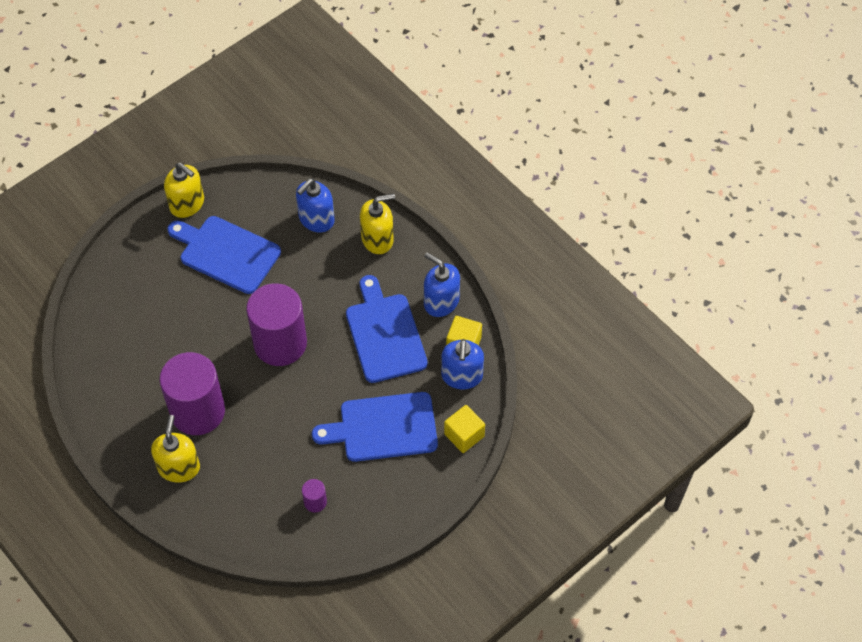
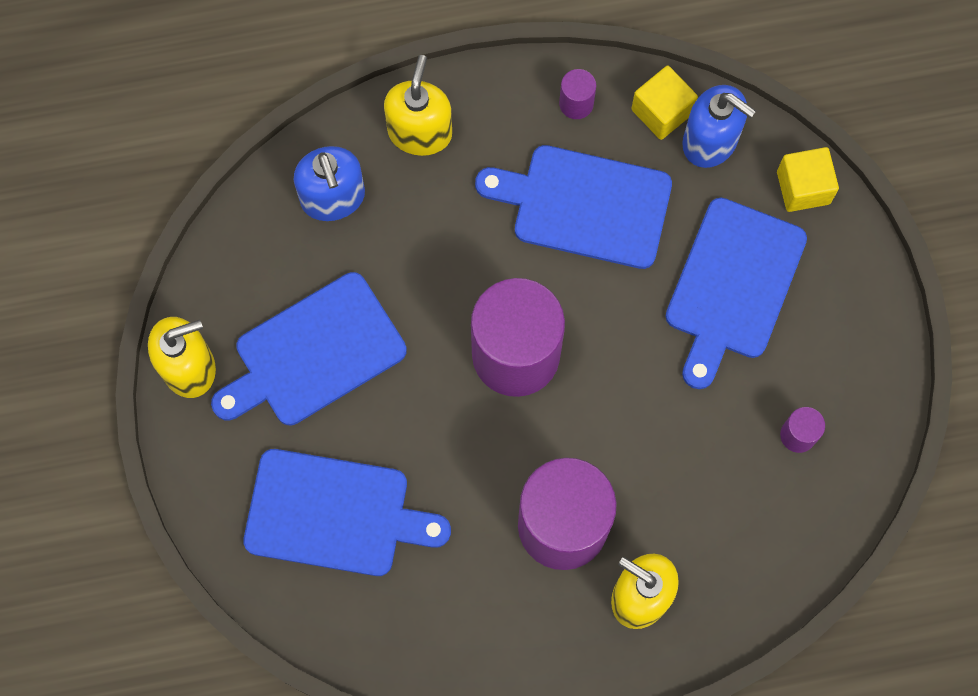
camera: 60 degrees left, 15 degrees up
blue soap dispenser [424,252,460,317] -> purple cylinder [559,69,596,119]
none -> blue cutting board [243,449,451,576]

